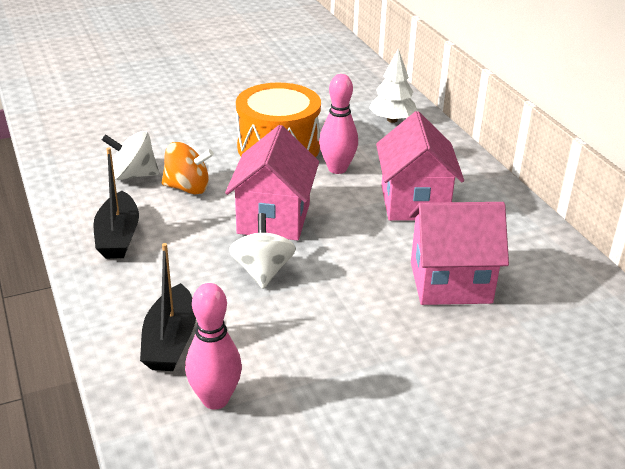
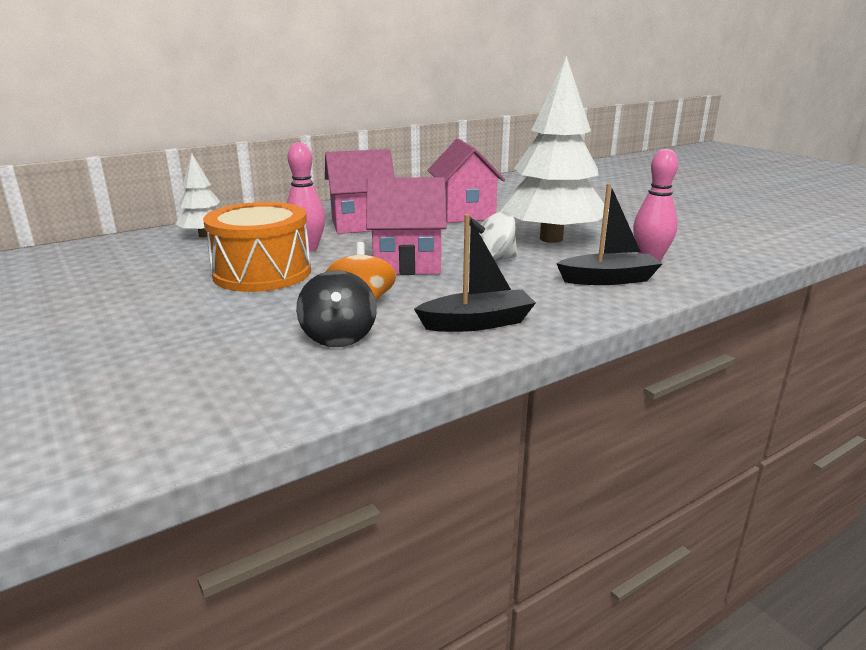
camera: 100 degrees left, 10 degrees down
white spinning top [102,131,159,180] -> black spinning top [296,270,377,347]
none -> white tree [500,56,609,243]

